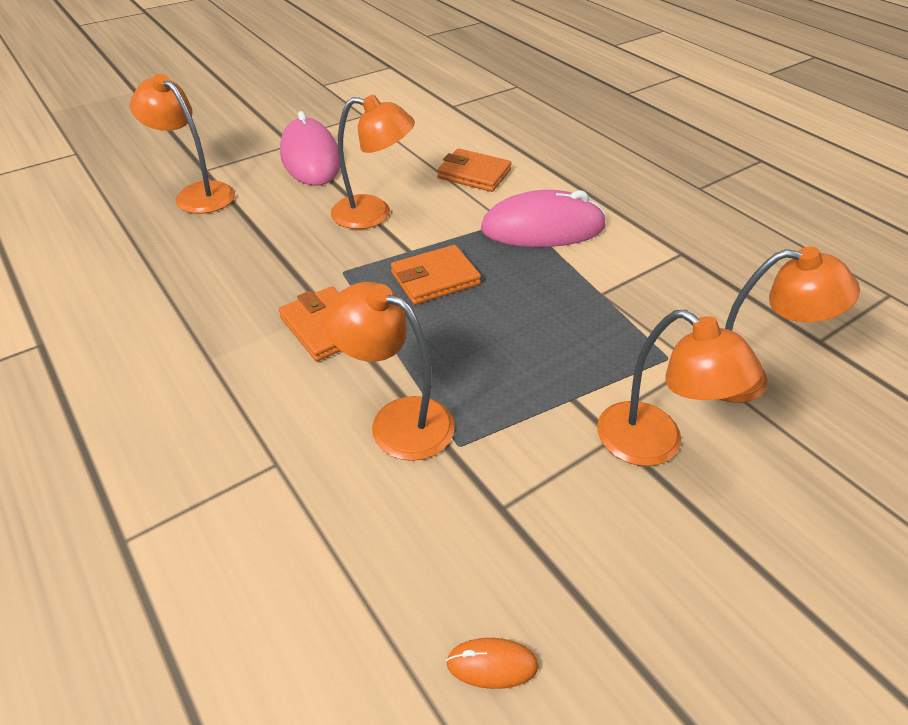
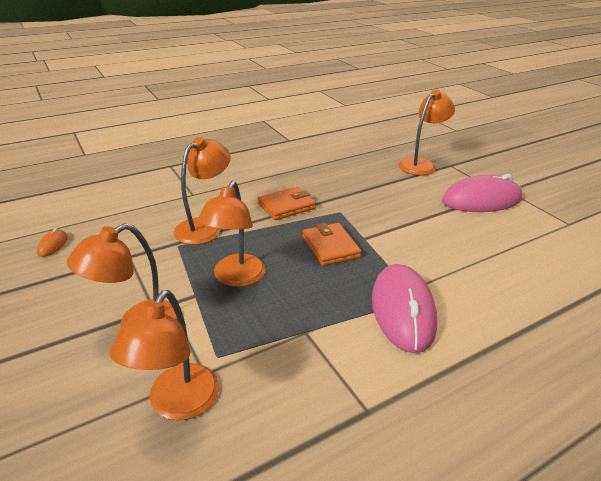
camera: 95 degrees right, 10 degrees down
orange lamp [331,95,415,229] -> orange lamp moved to [197,181,266,287]
orange wallet [437,148,511,192] -> none

